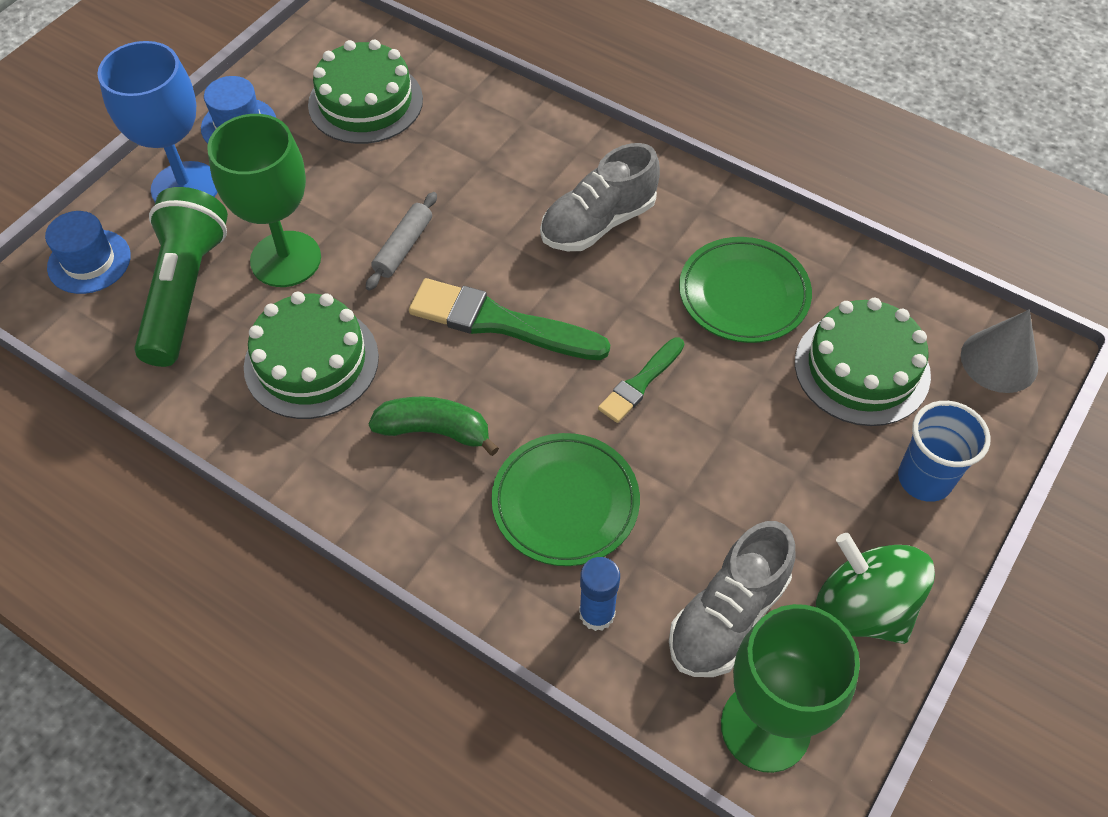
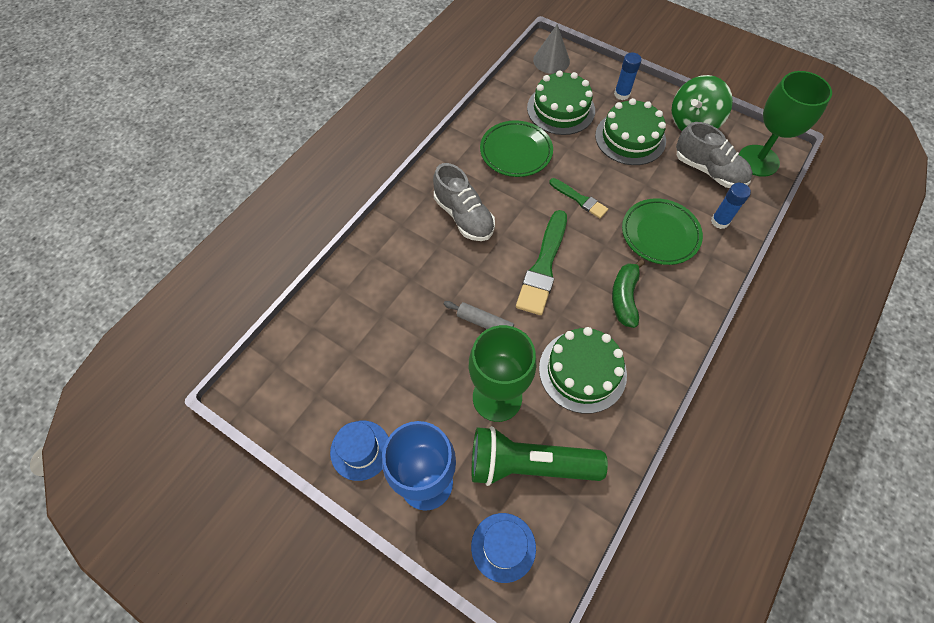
camera: 90 degrees left, 5 degrees up
green cake [308,40,423,144] -> green cake moved to [595,98,666,165]
blue cup [898,401,991,502] -> blue glue stick [614,53,642,100]

